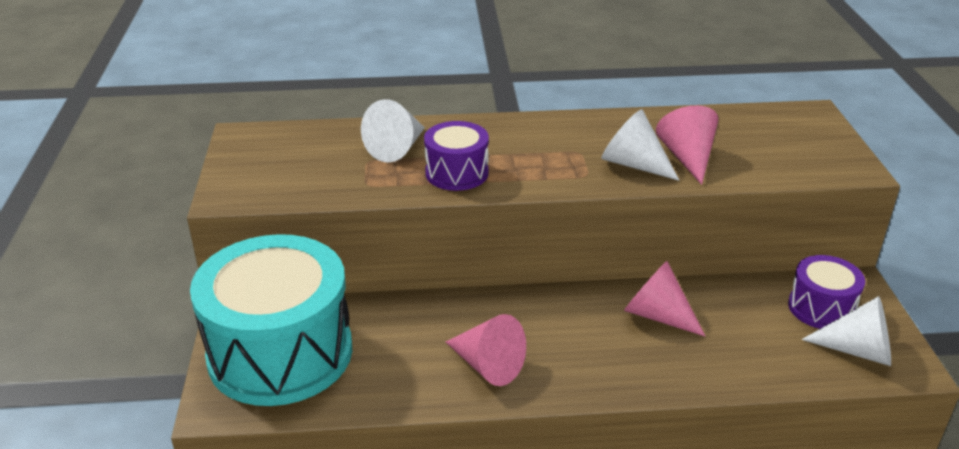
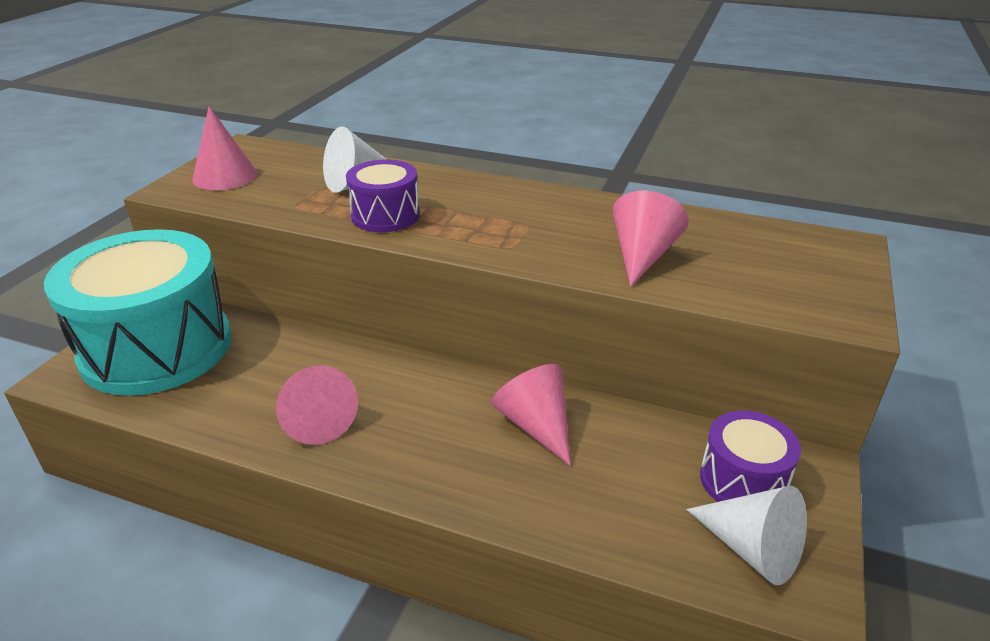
camera: 25 degrees right, 0 degrees up
white cone [601,109,679,181] -> none
none -> pink cone [192,106,257,190]

